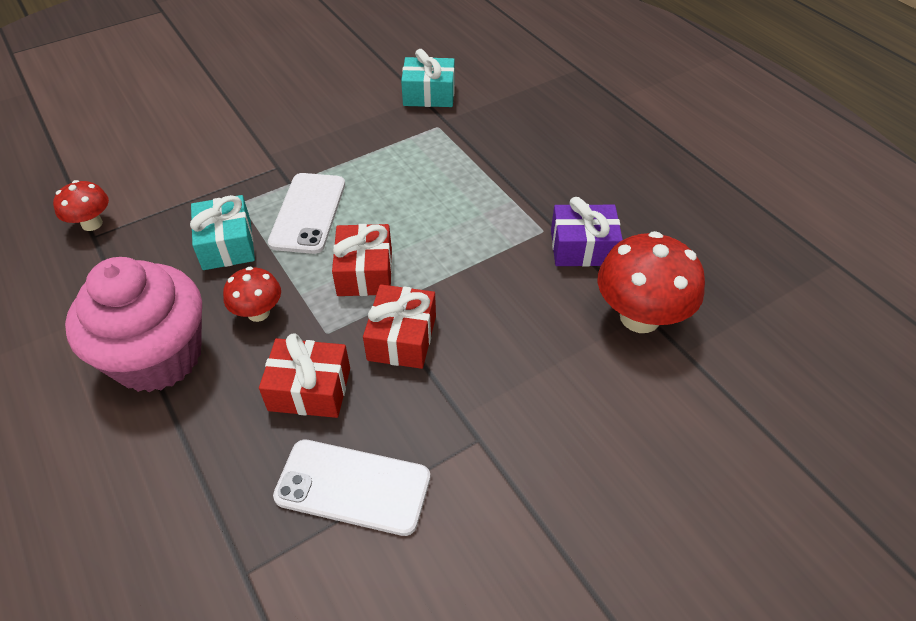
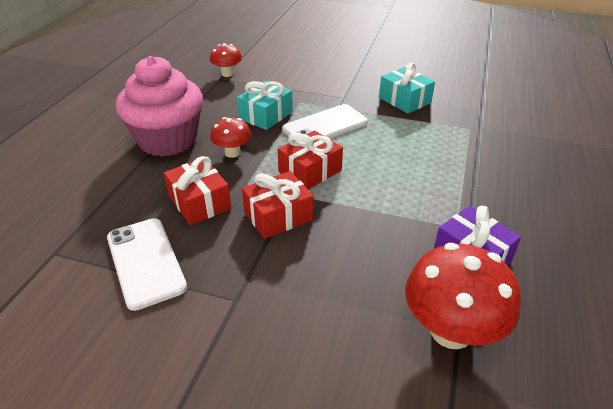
camera: 50 degrees right, 10 degrees down
turquoise gift [401,49,455,107] -> turquoise gift moved to [379,63,435,114]

